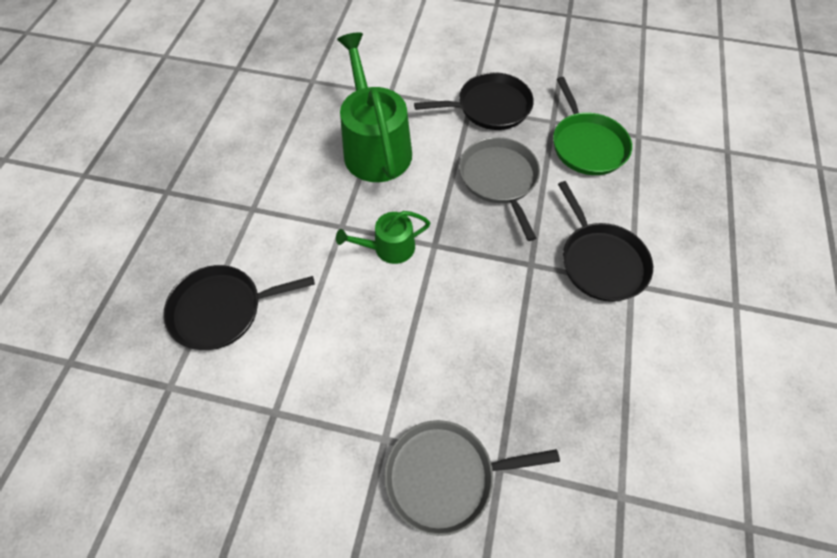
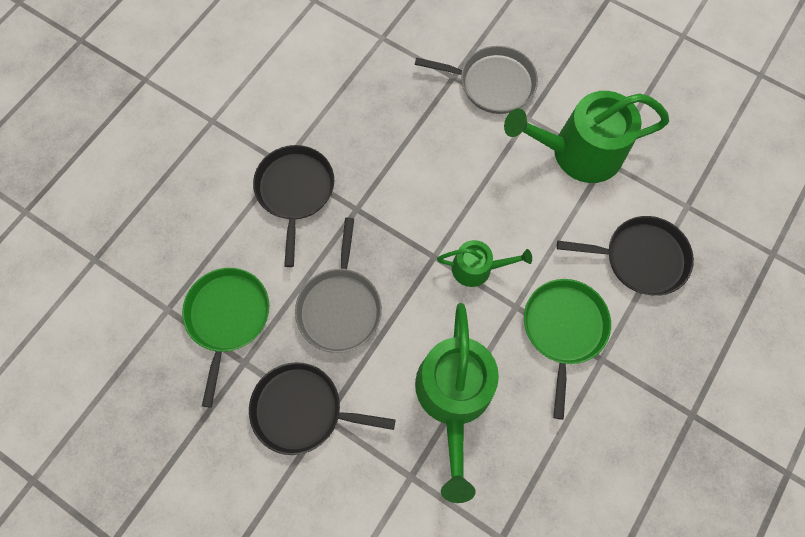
camera: 160 degrees left, 10 degrees up
none -> green watering can [504,91,669,183]
none -> green pan [524,279,611,420]

